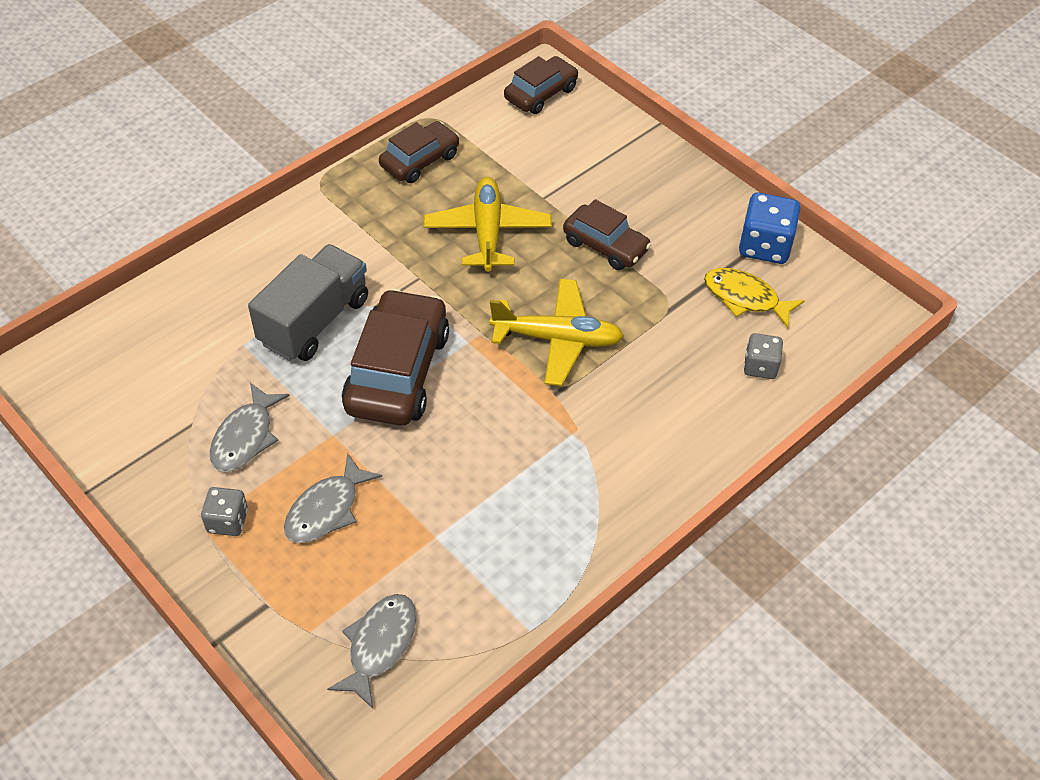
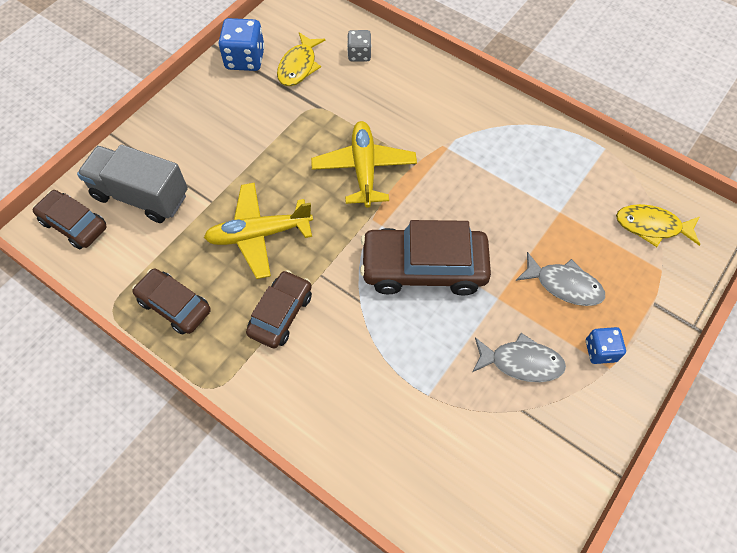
camera: 100 degrees left, 10 degrees up
grey dice [201,487,248,536] -> blue dice [586,327,626,364]
grey truck [248,244,368,361] -> grey truck moved to [77,145,188,223]
grey fish [327,594,417,709] -> yellow fish [616,204,700,247]
brown car [563,199,651,270] -> brown car moved to [246,270,312,349]

